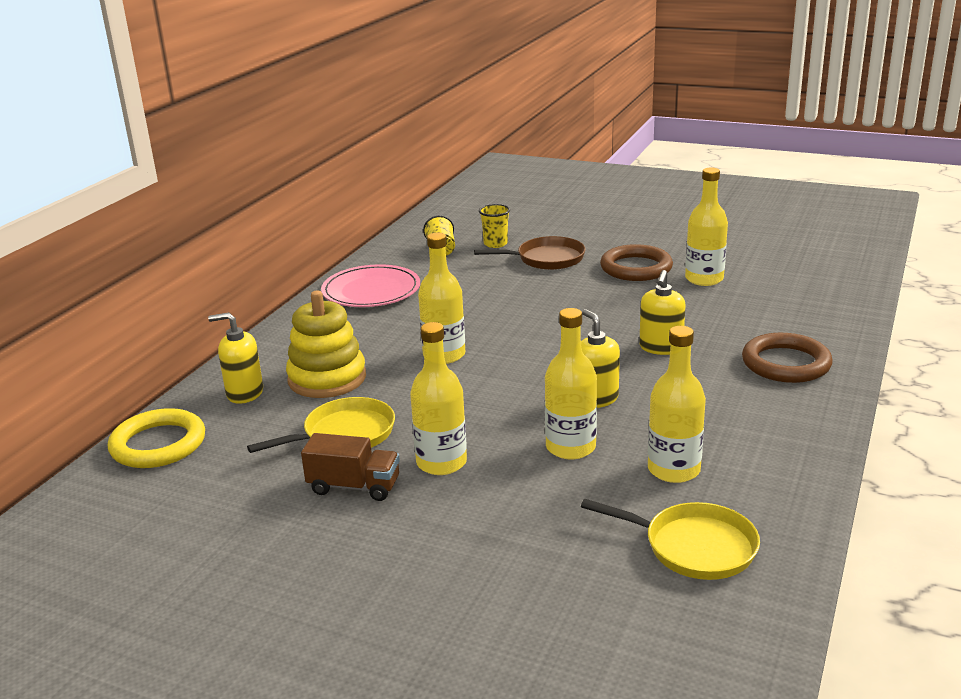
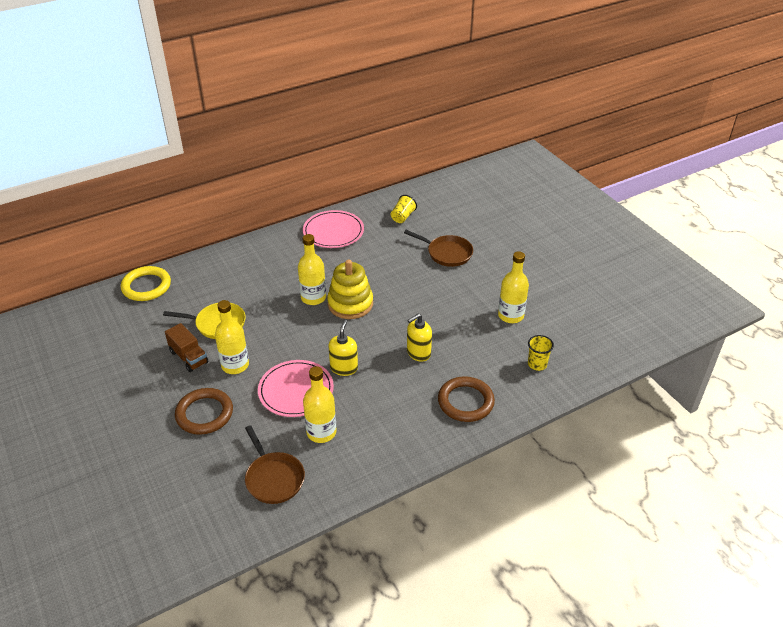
camera: 35 degrees right, 15 degrees up
yellow soap dispenser [208,312,263,404] -> none
yellow stacking toy [286,291,366,398] -> yellow stacking toy moved to [327,259,373,319]
yellow cup [479,204,510,248] -> yellow cup moved to [528,335,554,371]
yellow bottle [545,308,597,459] -> pink plate [258,360,334,417]
yellow pan [581,499,760,580] -> brown pan [245,425,305,504]
brown ring [600,244,673,281] -> brown ring moved to [175,388,233,435]

